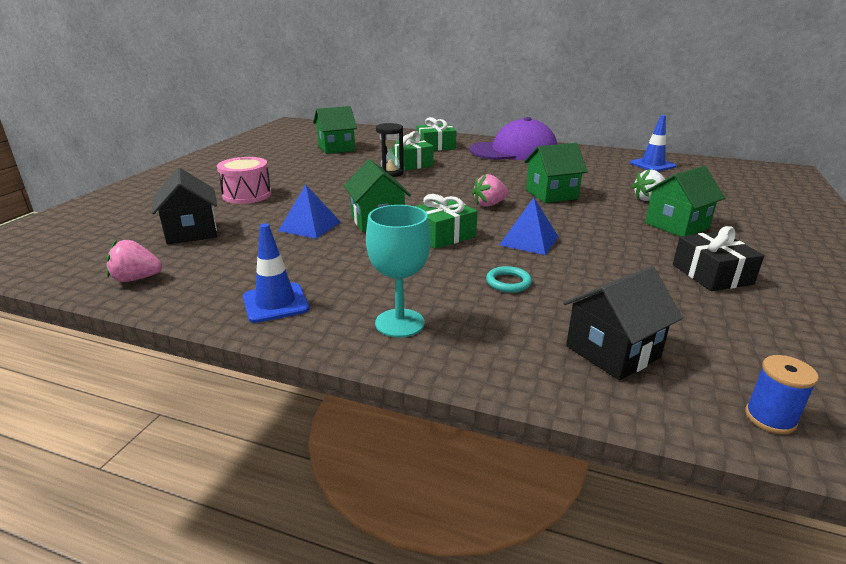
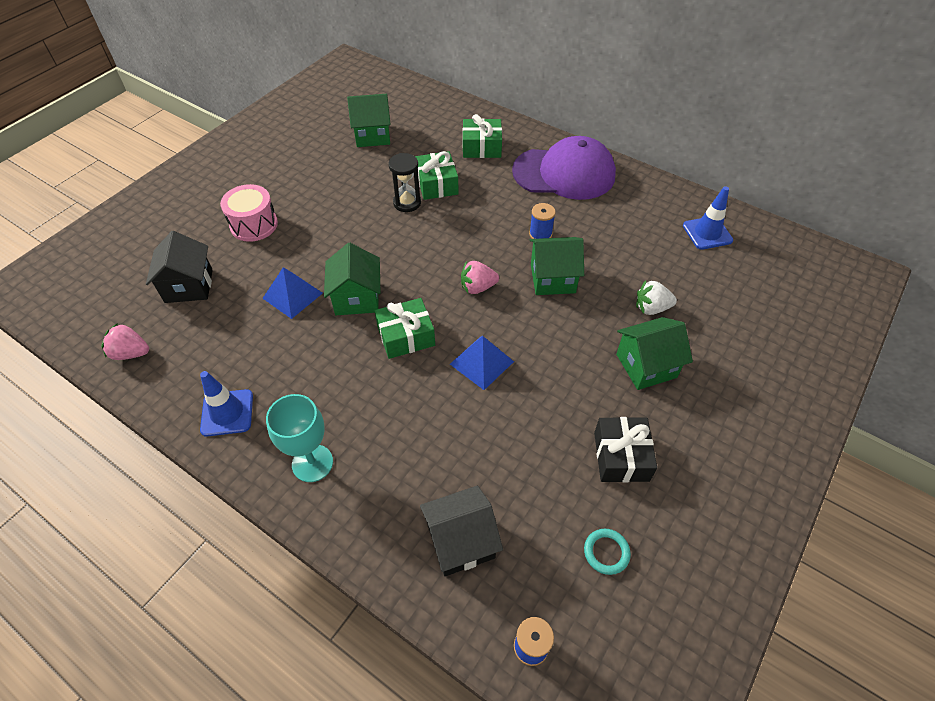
camera: 15 degrees right, 25 degrees up
turquoise ring [486,266,532,293] -> turquoise ring moved to [584,529,631,575]
none -> blue spool [529,203,556,239]

